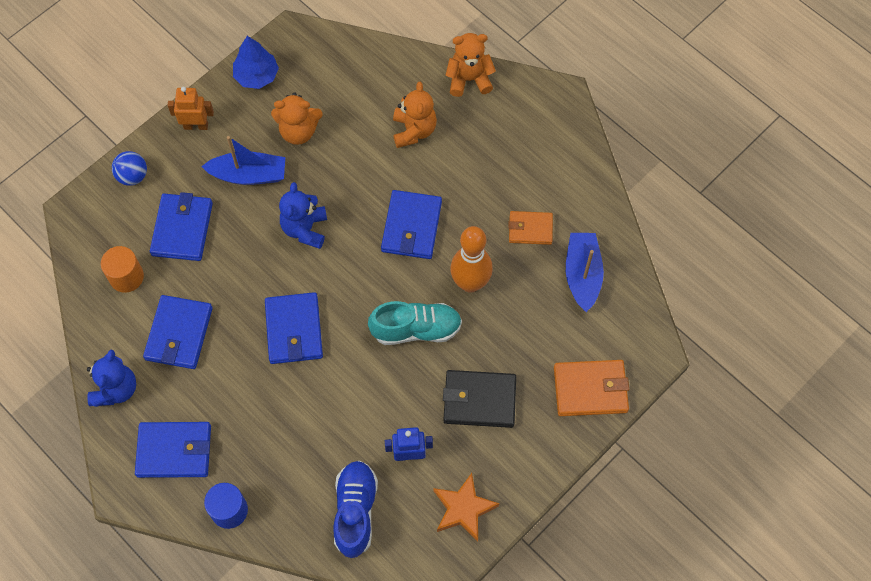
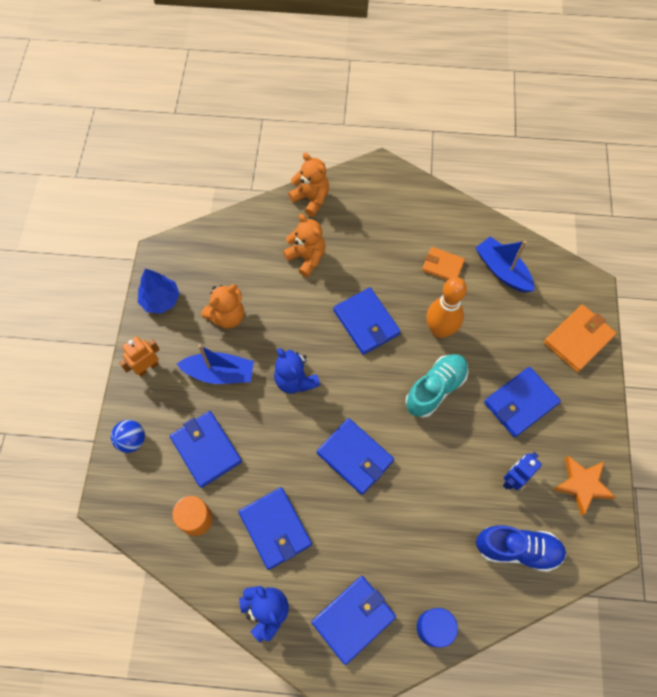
camera: 40 degrees left, 0 degrees up
blue boat [201,136,285,185] -> blue boat turned 45 degrees clockwise [177,344,254,384]
blue shoe [333,461,378,558] -> blue shoe turned 135 degrees clockwise [476,525,566,572]
black wallet [443,370,516,428] -> blue wallet [484,367,561,438]
orange teddy bear [446,33,496,97] -> orange teddy bear turned 90 degrees clockwise [288,153,329,217]
orange wallet [508,211,553,245] -> orange wallet turned 60 degrees clockwise [422,247,465,280]

